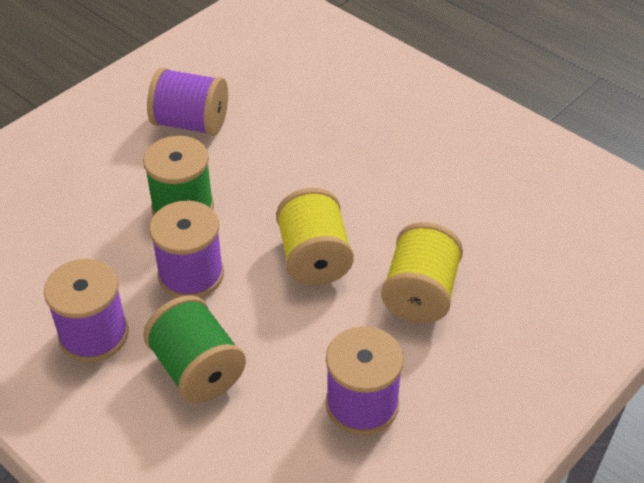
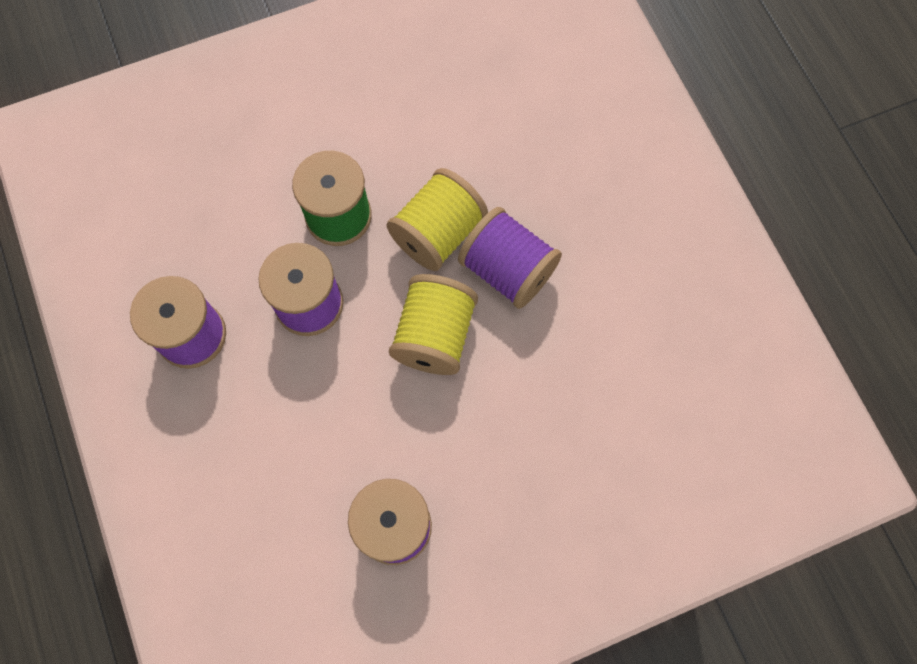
camera: 25 degrees right, 25 degrees up
green spool [143,295,246,403] -> none
purple spool [147,67,228,136] -> purple spool moved to [458,207,562,309]
yellow spool [381,222,463,323] -> yellow spool moved to [386,168,488,271]

